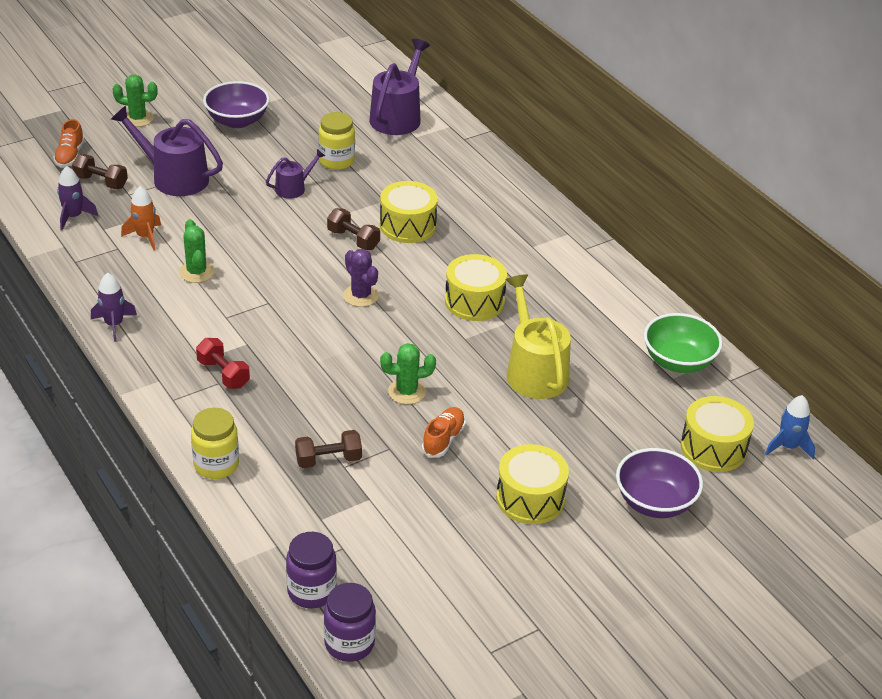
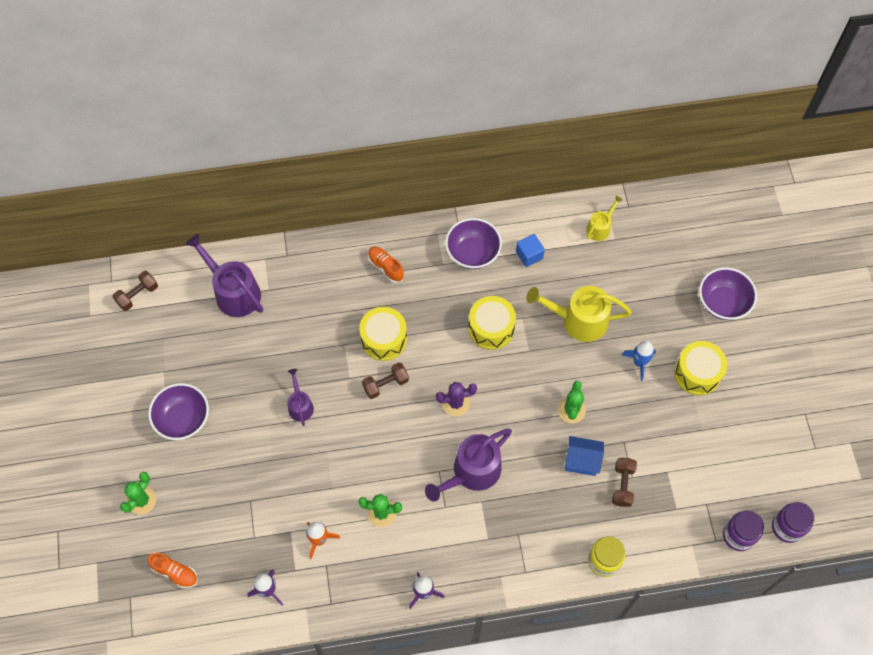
camera: 65 degrees left, 25 degrees up
brown dumbbell [72,154,128,189] -> brown dumbbell moved to [112,271,158,311]
purple watering can [111,106,223,196] -> purple watering can moved to [425,429,512,502]
red dumbbell [196,338,250,388] -> none
yellow jar [318,112,355,170] -> none
orange shoe [422,407,466,458] -> orange shoe moved to [368,247,404,283]
green bowl [644,313,723,373] -> yellow watering can [586,195,623,241]
yellow drum [681,396,754,472] -> none
blue rocket [765,395,815,459] -> blue rocket moved to [622,341,656,381]
none -> purple bowl [445,218,502,269]
none -> blue cube [516,234,545,267]
none -> blue house [565,436,604,476]

